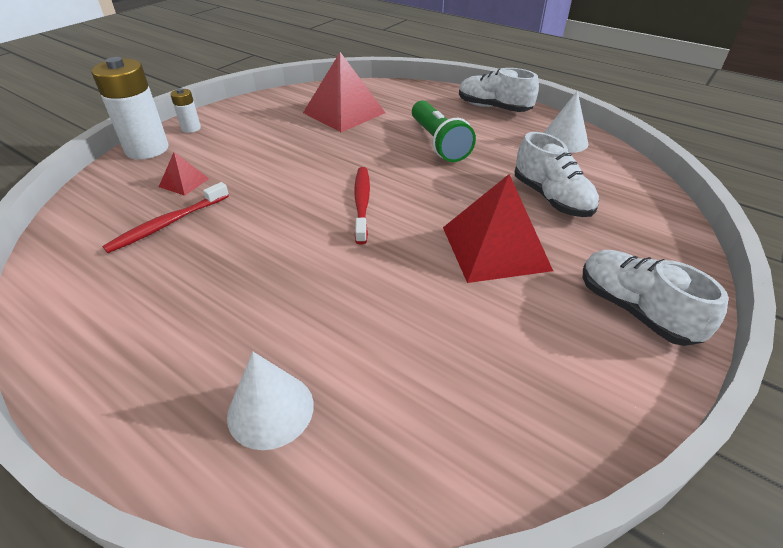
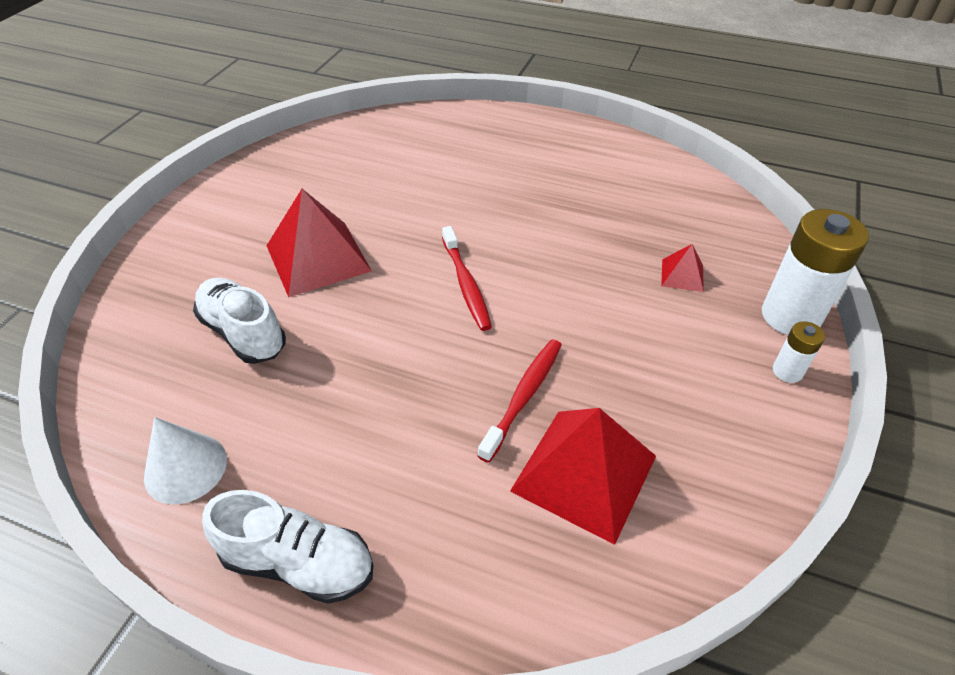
camera: 165 degrees right, 5 degrees up
red toothbrush [102,182,229,253] -> red toothbrush moved to [478,339,562,463]
white cone [227,352,314,450] -> none
green flashlight [412,100,476,162] -> none
white shoe [583,250,729,346] -> none

